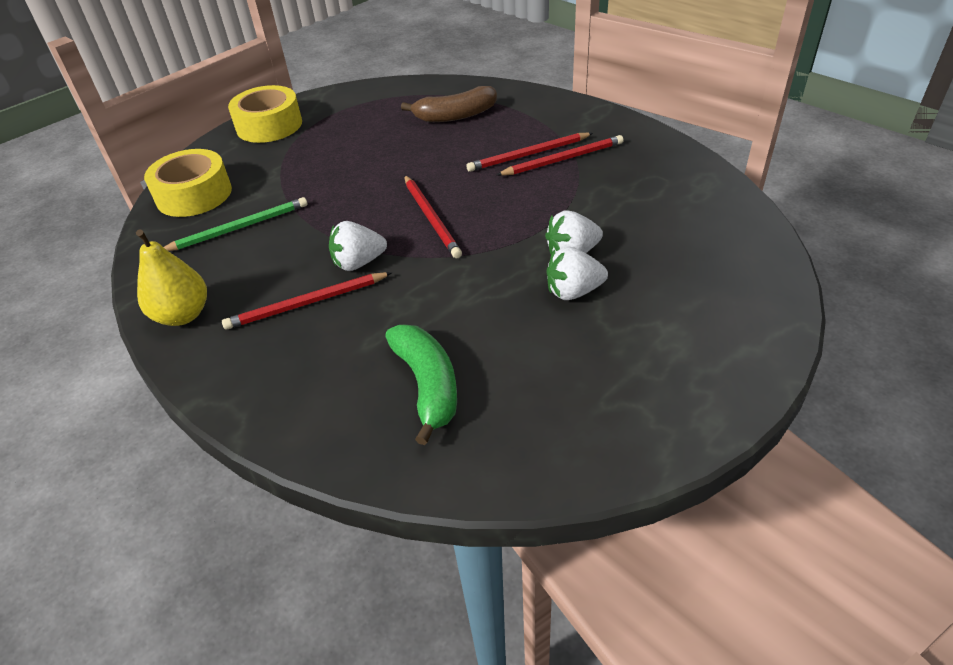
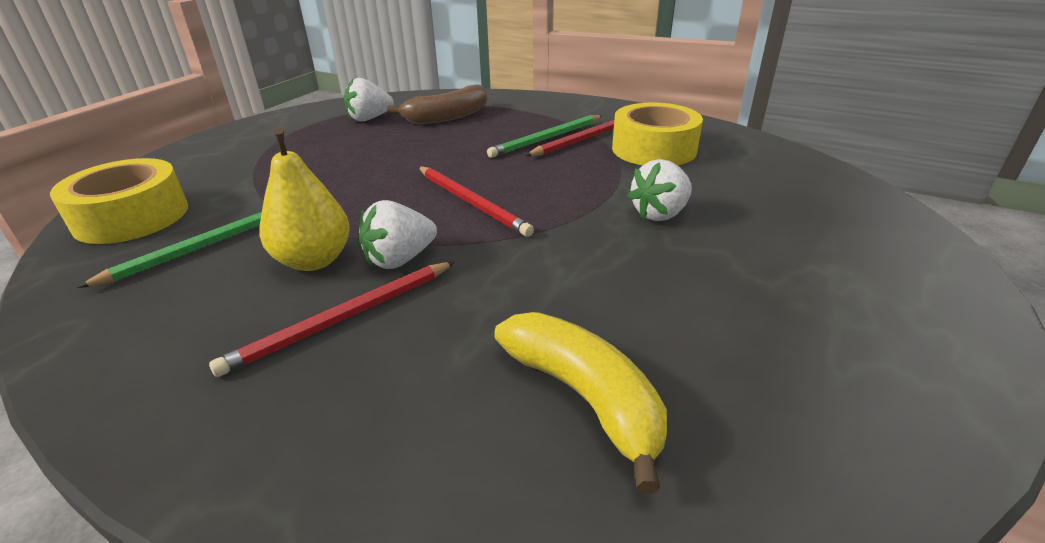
camera: 20 degrees left, 10 degrees down
yellow pear [136,230,207,326] -> yellow pear moved to [259,127,350,271]
yellow tape [228,85,302,143] -> yellow tape moved to [612,103,703,165]
green banana [385,324,457,445] -> yellow banana [494,312,667,494]
red pencil [466,133,593,172] -> green pencil [487,115,602,158]
white strawberry [547,247,608,300] -> white strawberry moved to [344,78,394,121]

